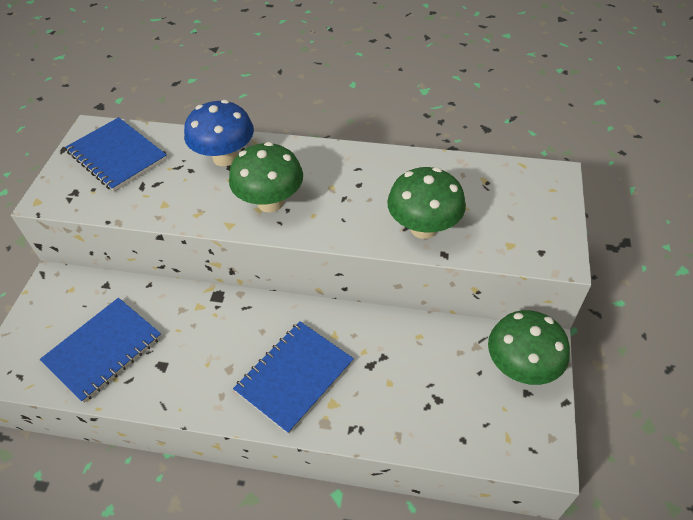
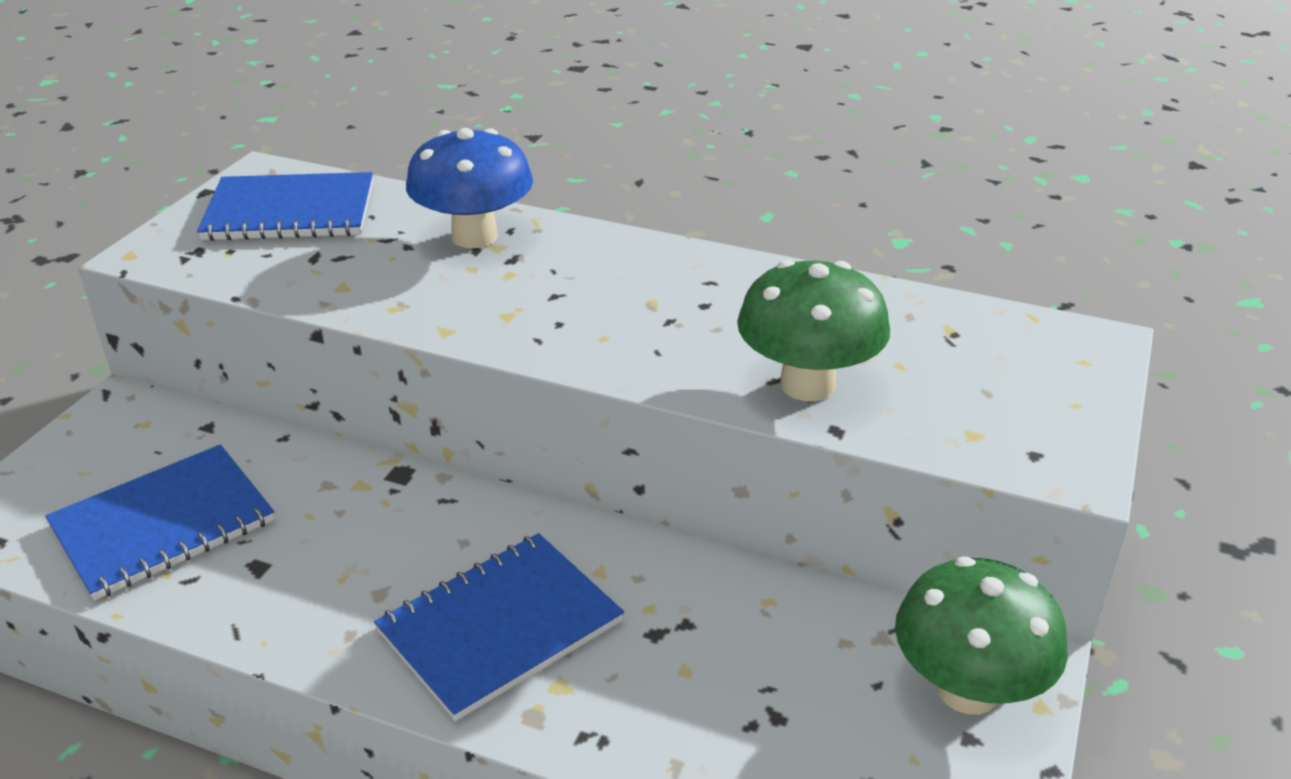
camera: 10 degrees right, 15 degrees down
blue notebook [65,117,167,192] -> blue notebook turned 60 degrees counterclockwise [197,172,373,241]
green mushroom [229,142,303,213] -> none

